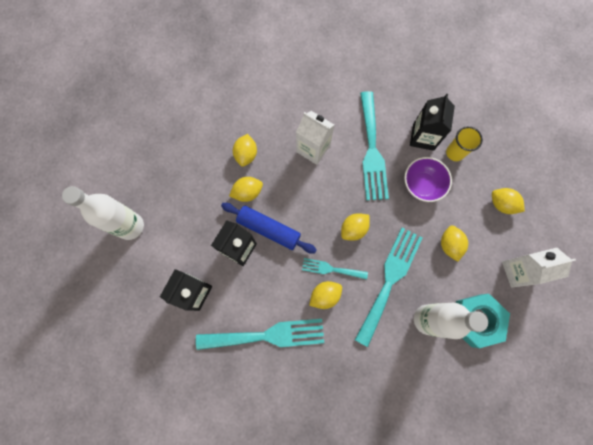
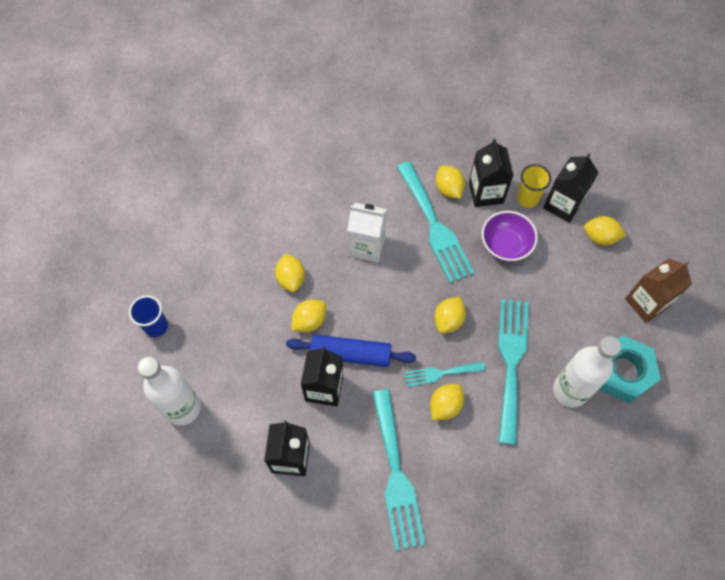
camera: 20 degrees left, 10 degrees down
turquoise fork [196,319,324,350] -> turquoise fork turned 105 degrees clockwise [372,389,425,550]
yellow lemon [441,225,468,262] -> yellow lemon moved to [436,165,465,199]
white carton [502,248,576,287] -> brown carton [625,259,692,323]
none -> blue cup [129,295,168,337]
none -> black carton [543,154,599,223]

